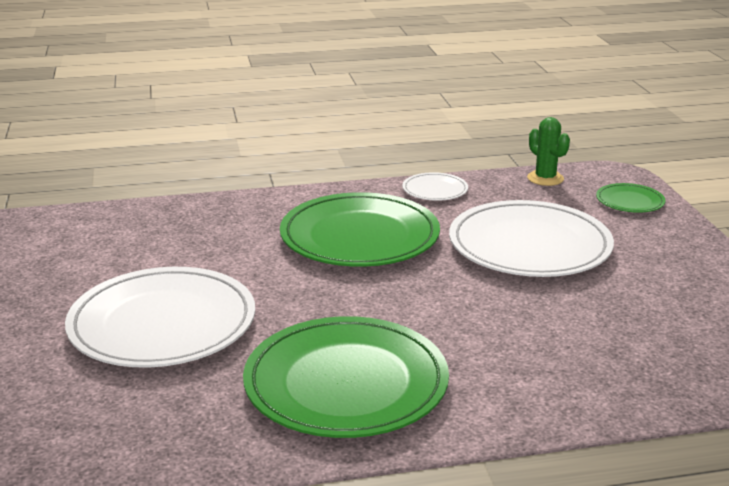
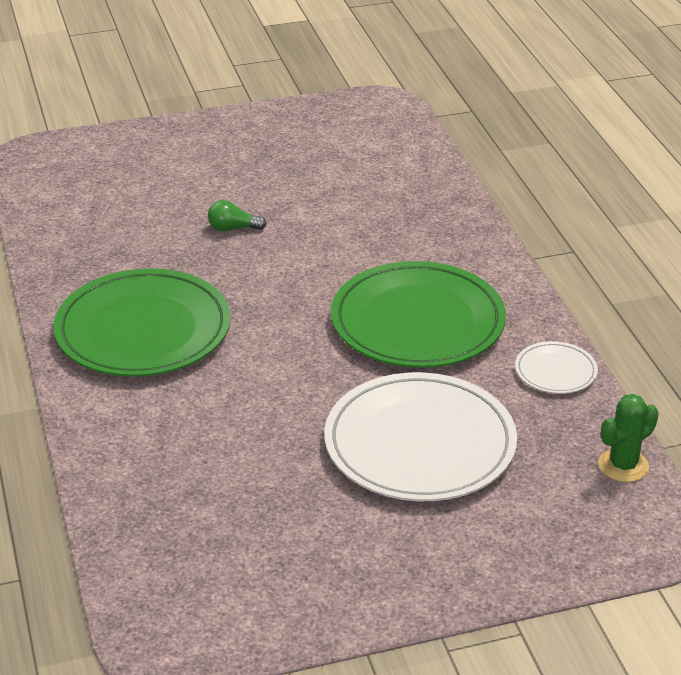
camera: 85 degrees right, 10 degrees up
white plate [65,267,255,368] -> green light bulb [208,200,267,231]
green plate [596,183,666,213] -> none

